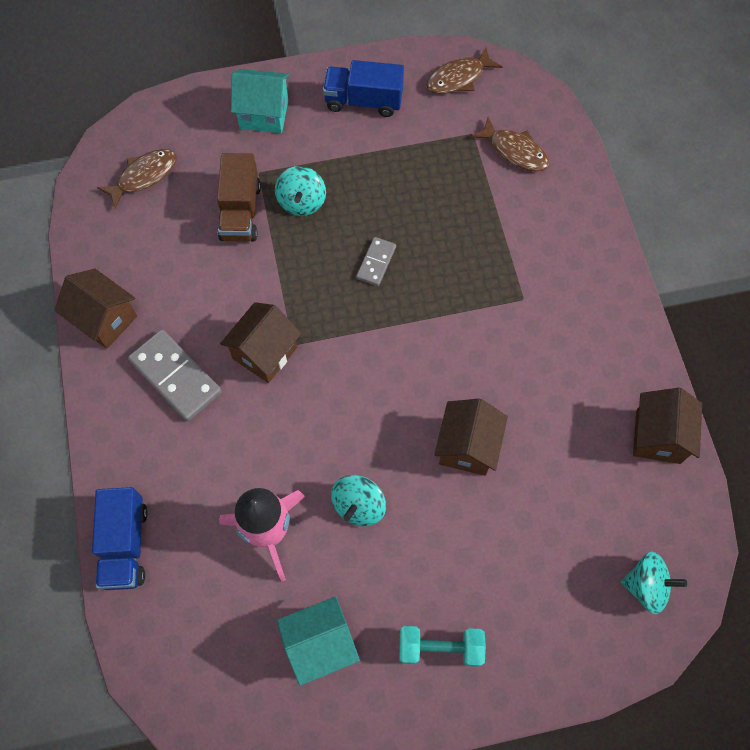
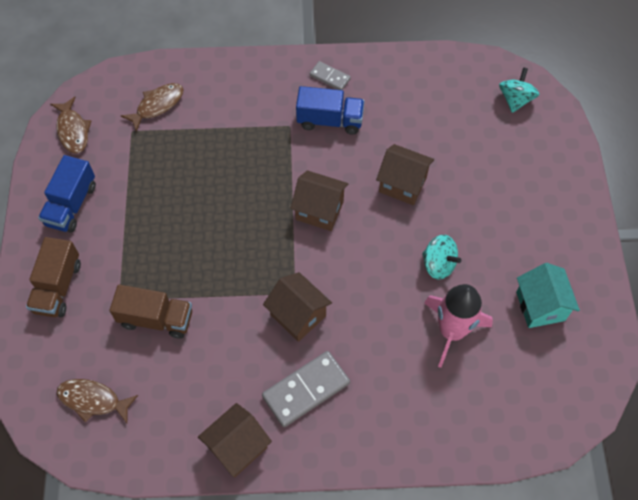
camera: 80 degrees left, 5 degrees down
blue truck [92,487,148,590] -> blue truck moved to [296,86,364,135]
brown fish [97,149,177,209] -> brown fish turned 45 degrees counterclockwise [57,379,138,423]
turquoise house [231,69,289,133] -> brown truck [26,237,81,317]
turquoise spinning top [275,166,326,216] -> none
grey domino [356,237,396,286] -> grey domino moved to [310,61,351,90]
turquoise dumbbell [399,626,486,667] -> none
brown house [633,388,702,464] -> brown house moved to [290,170,349,231]

